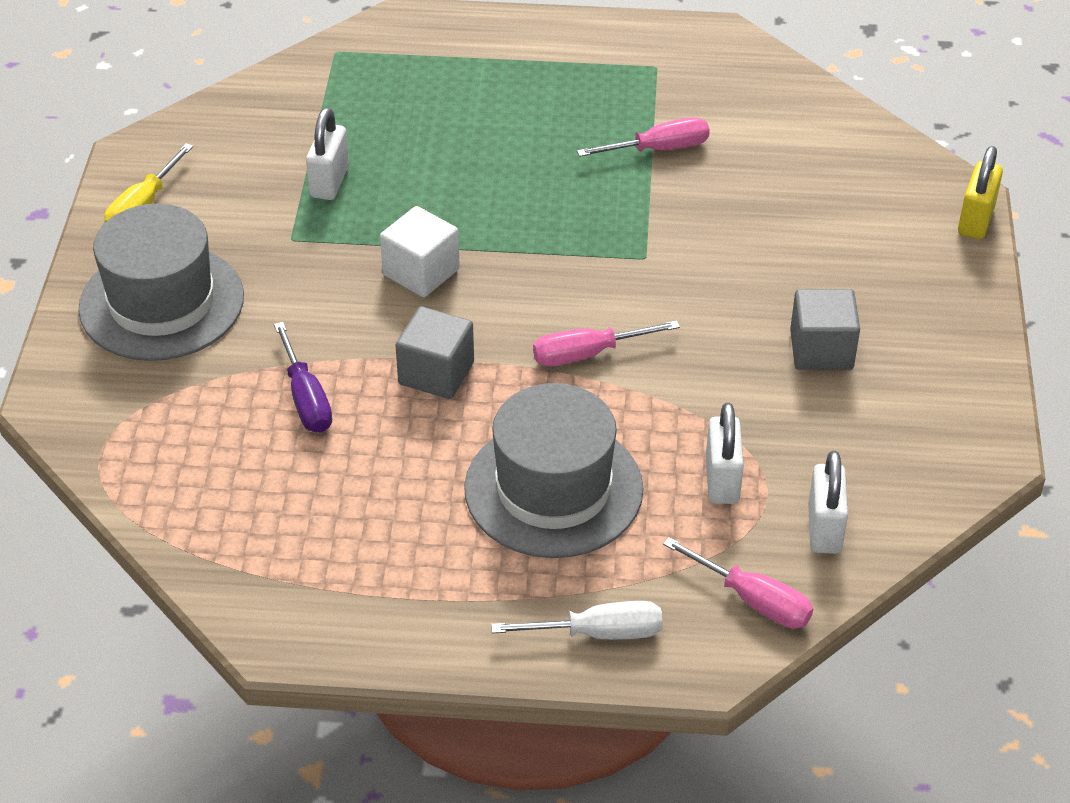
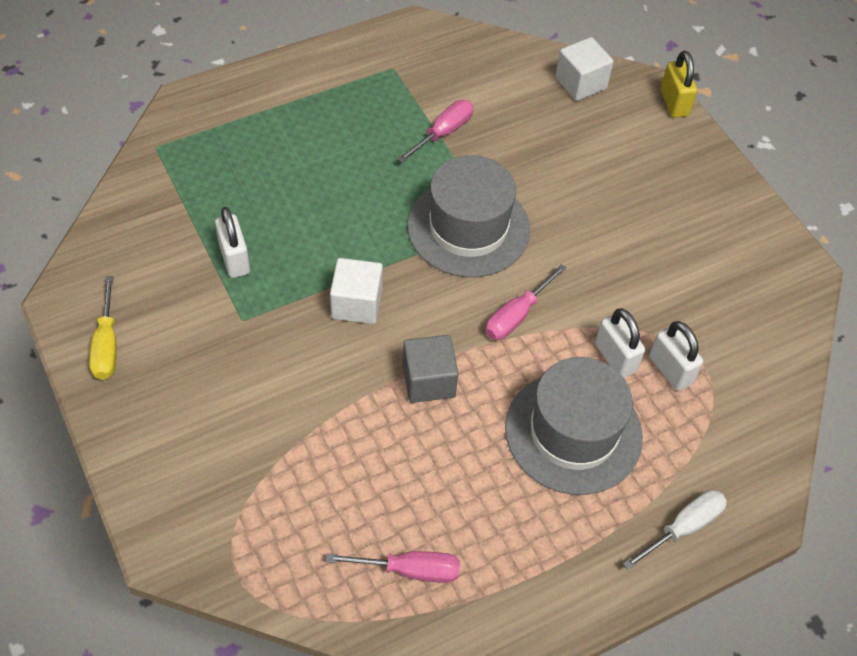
camera: 35 degrees left, 10 degrees up
grey hat [78,203,244,361] -> grey hat moved to [407,155,530,277]
purple screwdriver [274,322,332,433] -> none
pink screwdriver [663,537,813,628] -> pink screwdriver moved to [326,551,460,583]
grey cube [790,289,860,370] -> none
white padlock [808,451,848,554] -> white padlock moved to [595,308,645,378]
none -> white cube [555,37,614,101]

